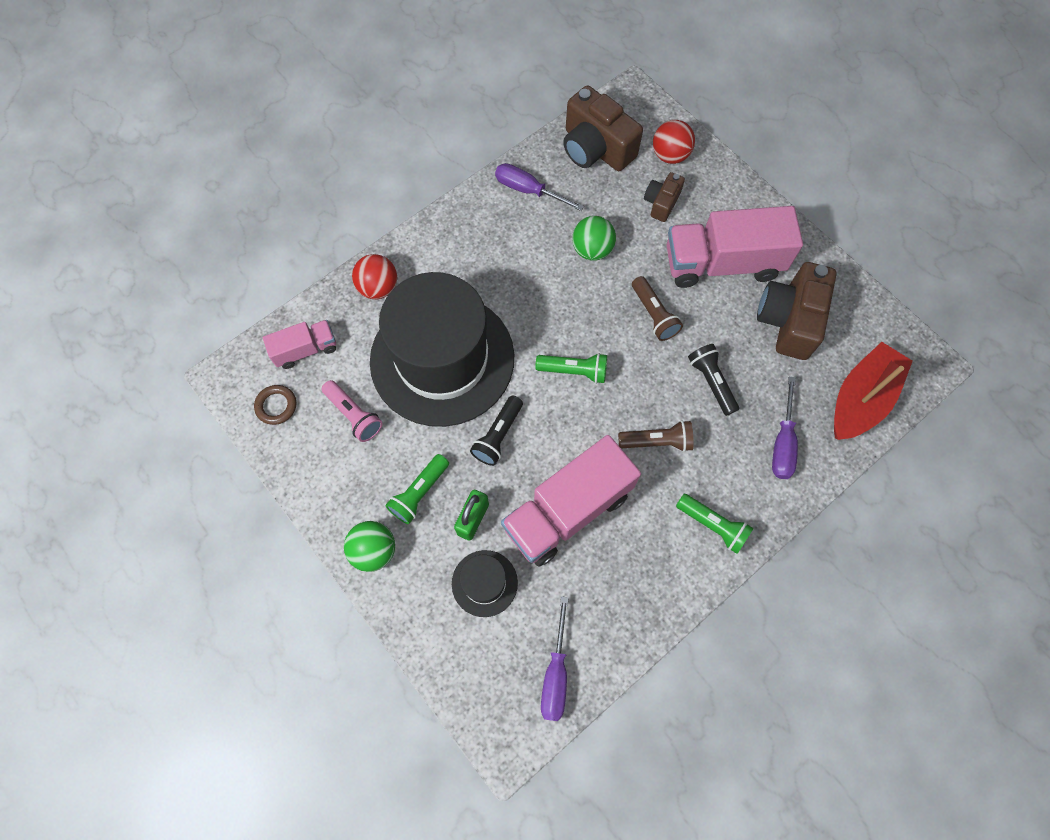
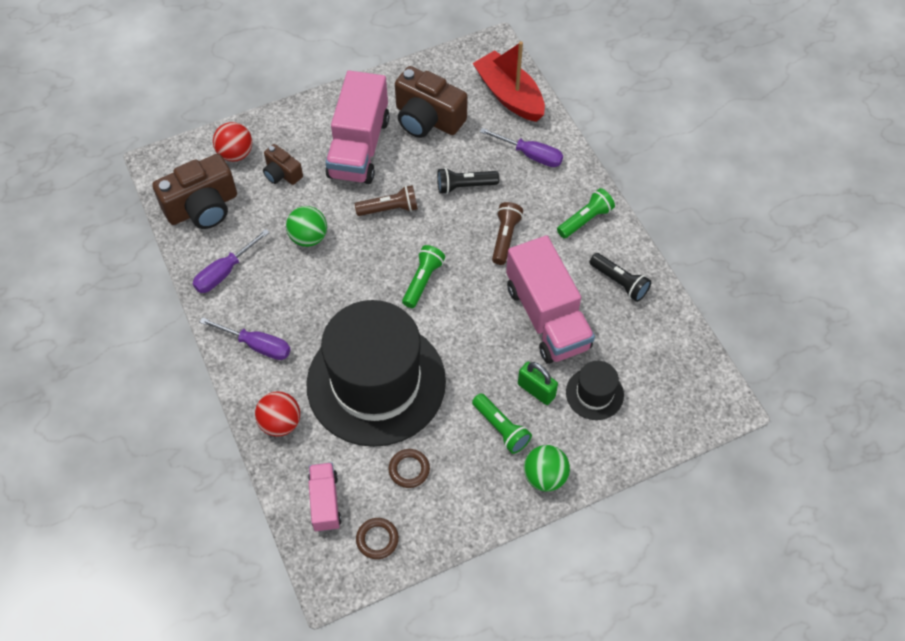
camera: 75 degrees left, 10 degrees down
pink flashlight [322,380,383,442] -> brown ring [388,449,430,488]
black flashlight [470,396,523,466] -> black flashlight moved to [589,253,651,302]
purple screwdriver [541,596,569,721] -> purple screwdriver moved to [199,317,291,360]

